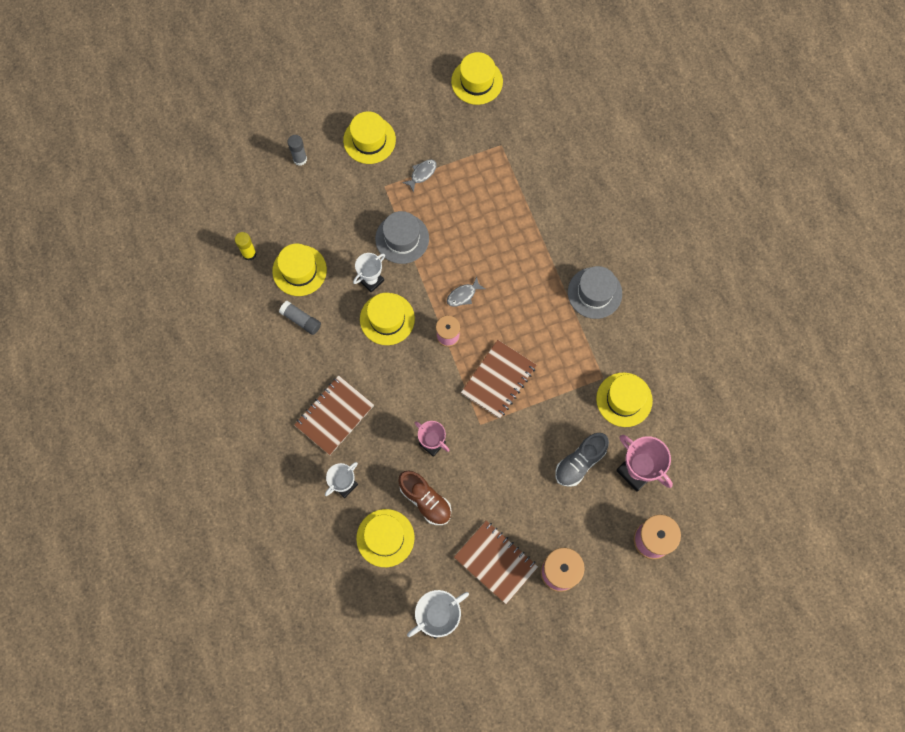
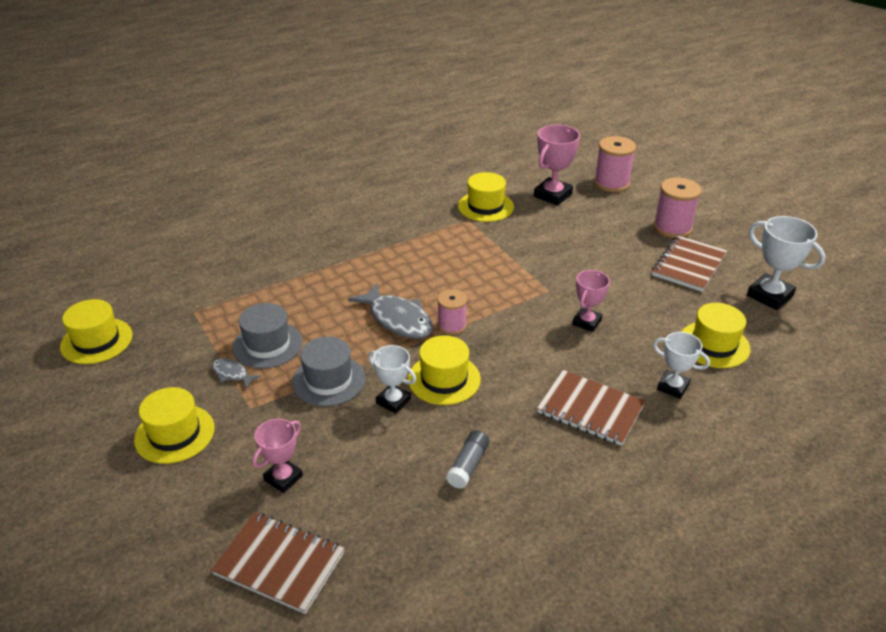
camera: 100 degrees left, 35 degrees down
yellow glue stick [235,232,257,261] -> none
yellow hat [272,244,327,296] -> none
grey glue stick [287,135,307,166] -> none
brown shoe [398,471,452,525] -> none
grey fish [447,277,485,307] -> grey fish [348,283,433,339], size x2.00
brown notebook [461,340,536,419] -> brown notebook moved to [211,512,345,614]
grey shoe [555,433,609,487] -> none
grey hat [568,266,622,319] -> grey hat moved to [232,303,303,369]
none -> pink trophy [252,419,303,493]

